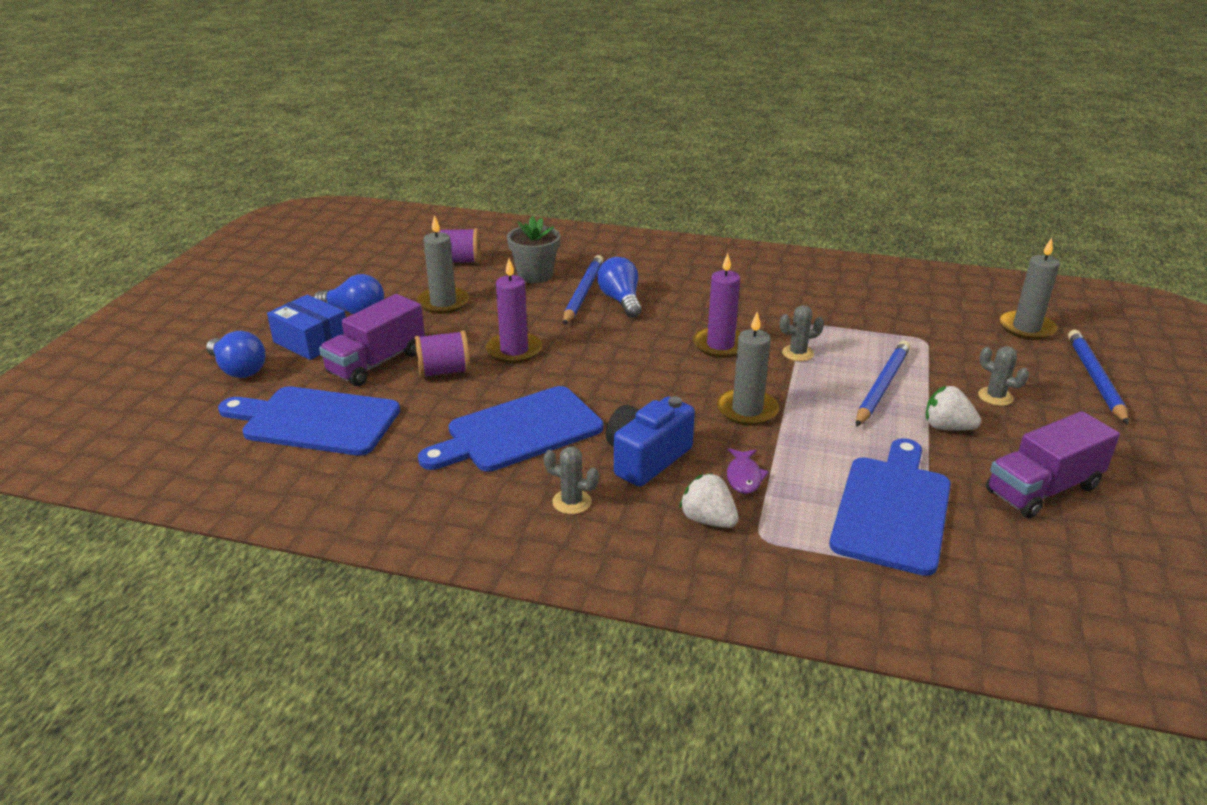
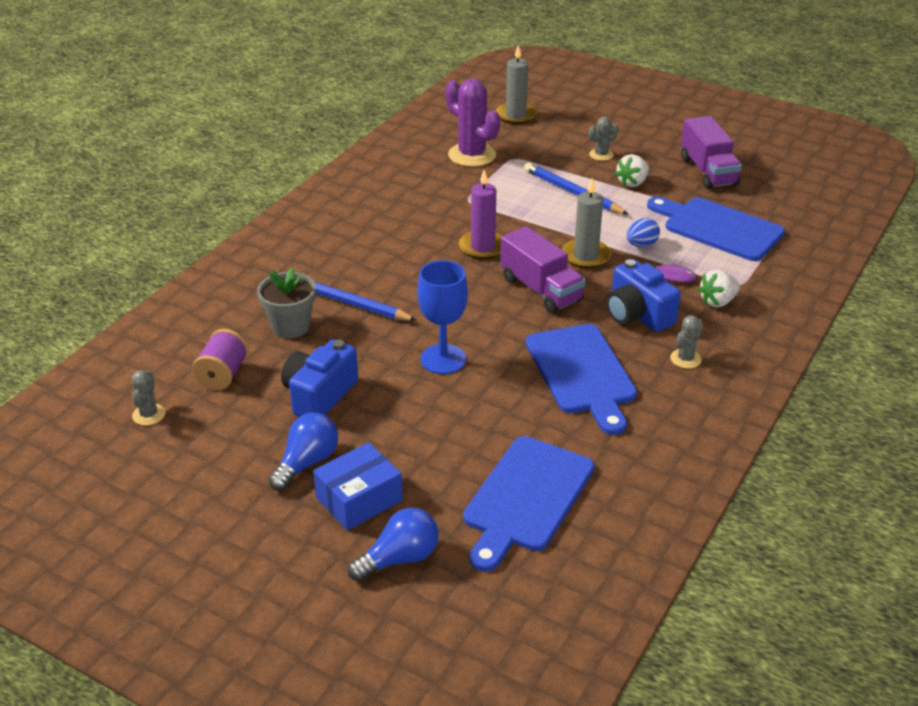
camera: 75 degrees left, 5 degrees up
purple truck [319,294,425,386] -> purple truck moved to [500,226,586,314]
purple spool [415,330,470,378] -> none
grey candle [417,215,469,314] -> blue camera [281,340,358,417]
purple candle [486,258,542,363] -> blue goblet [417,260,468,374]
blue light bulb [597,257,642,318] -> none
grey cactus [780,305,824,361] -> grey cactus moved to [132,370,166,426]
blue pencil [1068,330,1129,425] -> none
none -> purple cactus [445,79,500,167]
none -> blue egg [627,218,660,247]

